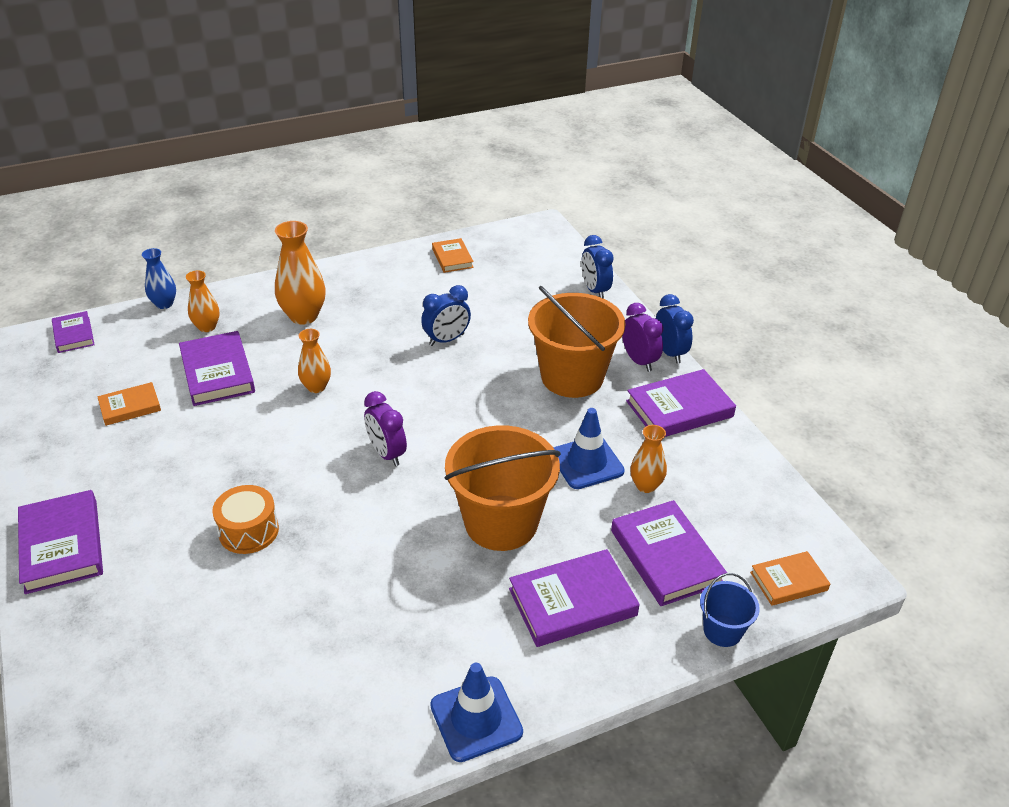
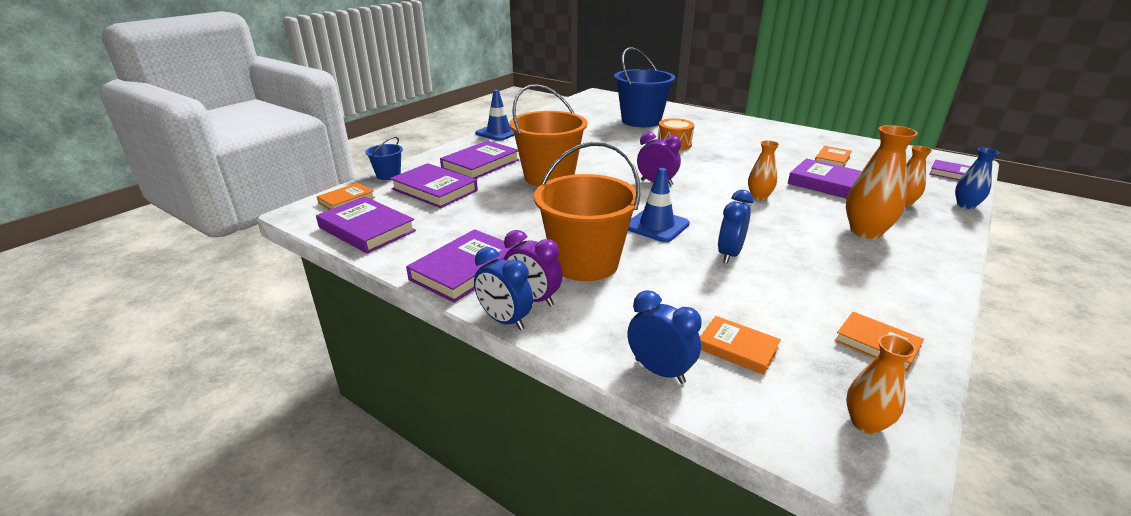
camera: 150 degrees right, 10 degrees down
purple book [18,490,103,594] -> purple book moved to [316,197,416,254]
blue traffic cone [554,408,625,489] -> blue traffic cone moved to [628,168,690,242]
orange vase [630,425,667,493] -> orange vase moved to [846,335,916,434]
none -> blue bucket [614,47,675,127]
none -> orange book [700,316,781,375]

